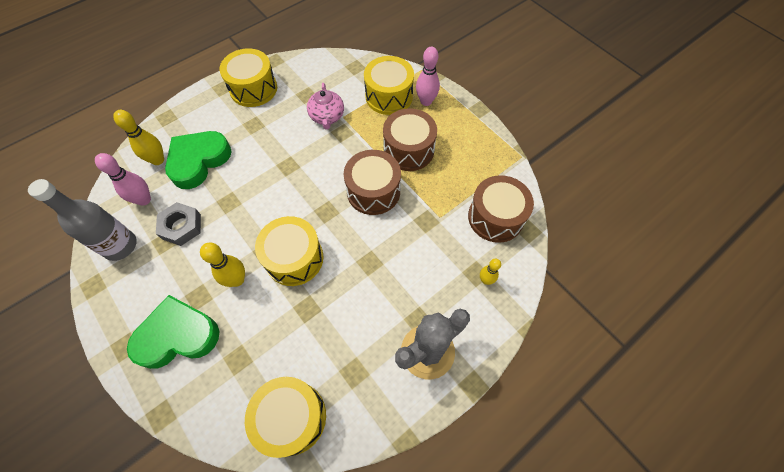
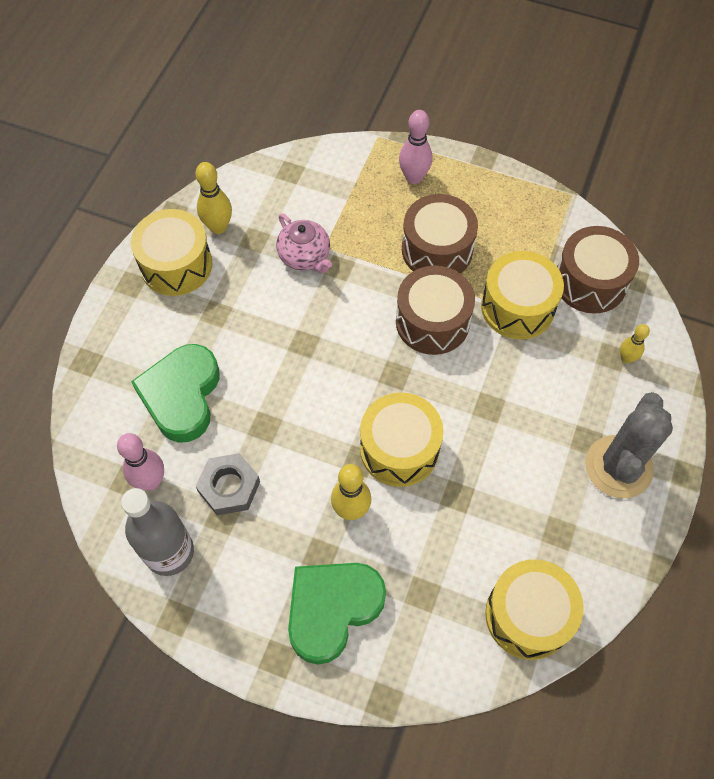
camera: 30 degrees left, 0 degrees up
yellow bowling pin [113,110,164,165] -> yellow bowling pin moved to [195,162,232,234]
yellow drum [364,56,414,115] -> yellow drum moved to [481,251,564,339]

